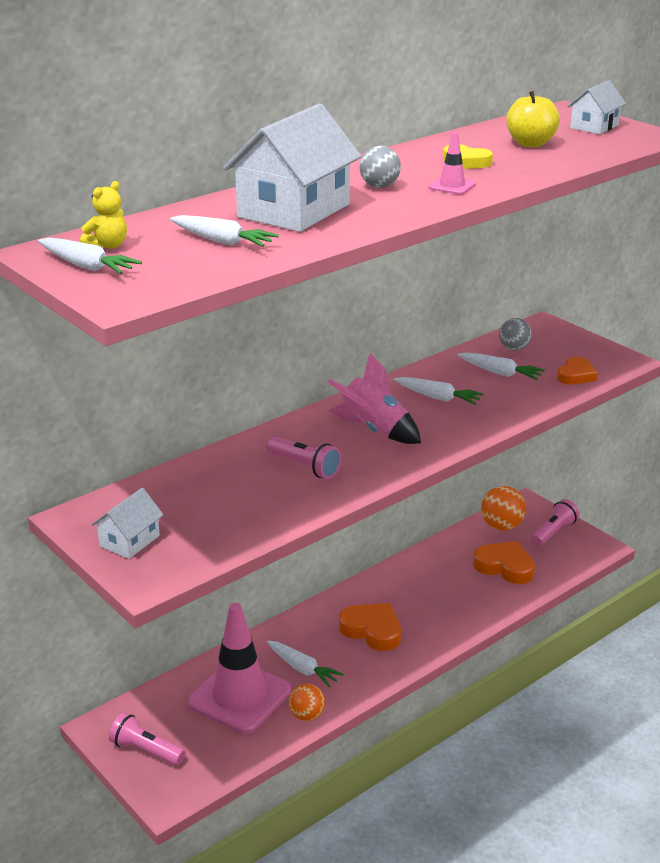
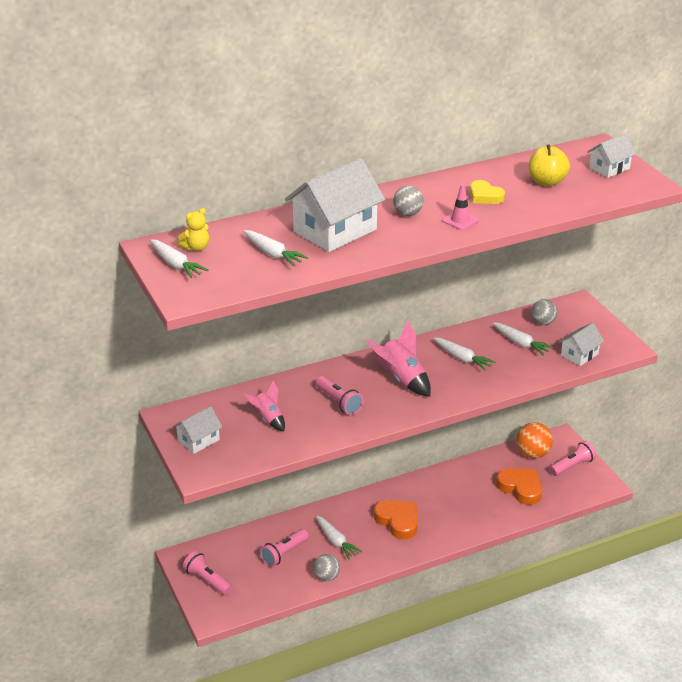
camera: 15 degrees right, 5 degrees up
pink traffic cone [187,603,291,734] -> pink flashlight [260,529,309,567]
orange ball [288,684,325,721] -> grey ball [313,554,340,581]
orange heart [557,357,597,385] -> white house [559,323,604,366]
none -> pink rocket [243,380,285,431]

